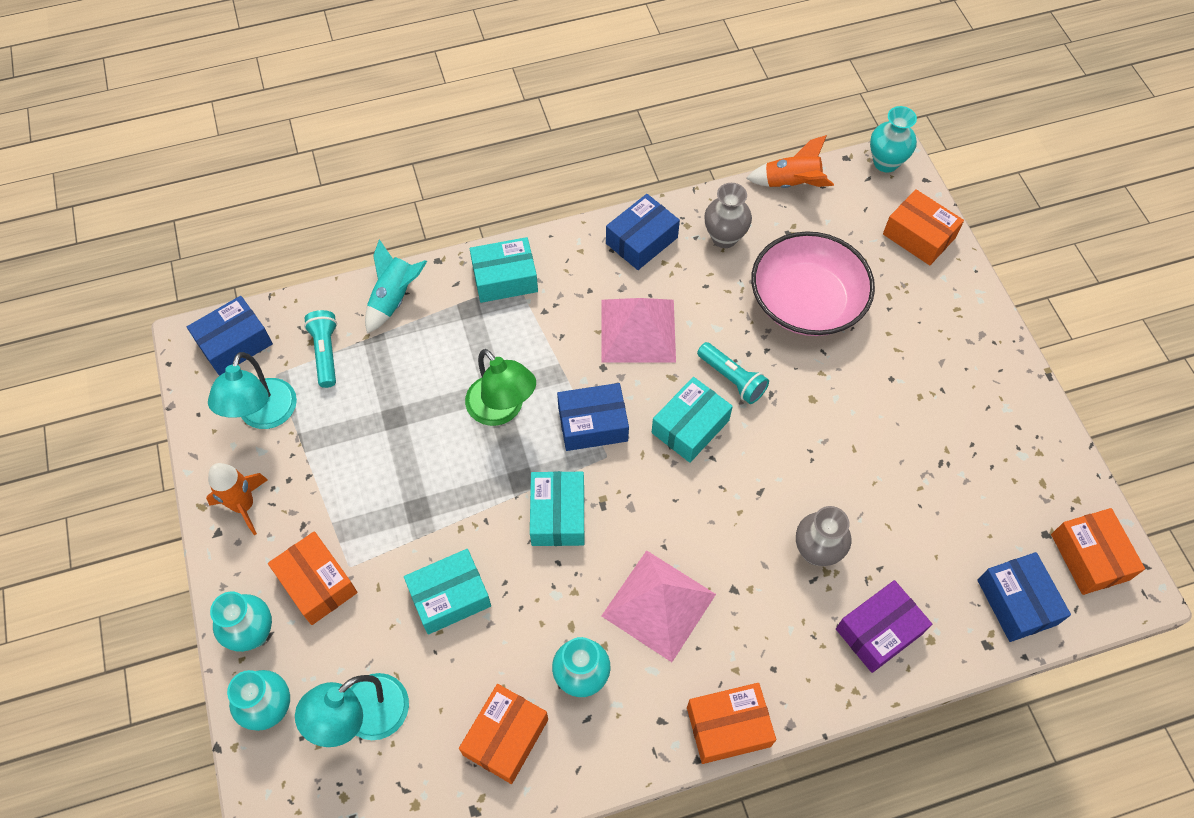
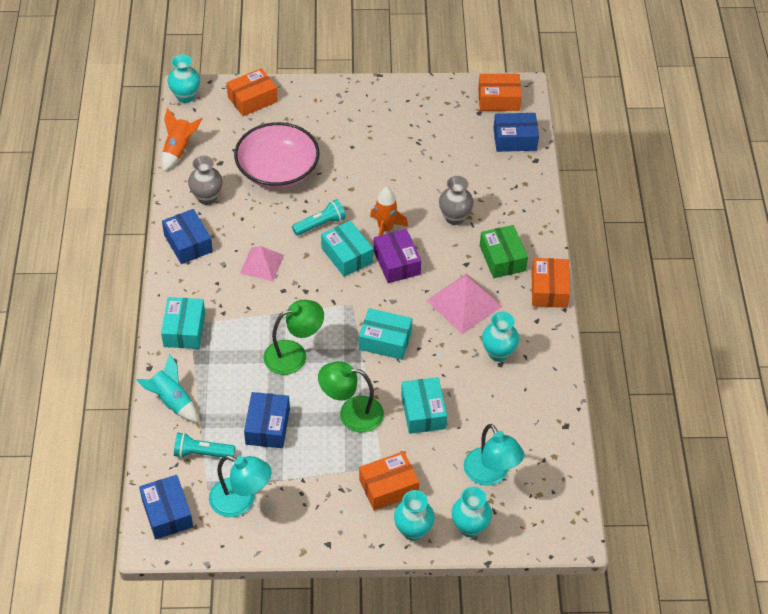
camera: 75 degrees left, 10 degrees down
orange rocket [206,463,268,535] -> orange rocket moved to [370,187,408,236]
orange box [459,684,548,784] -> none
blue box [557,383,629,451] -> blue box moved to [244,392,290,448]
pink pyramid [601,298,676,363] -> pink pyramid [240,246,284,281], size x0.66
purple box [836,580,932,673] -> purple box moved to [374,229,421,283]
none -> green lamp [318,361,384,432]
none -> green box [480,225,528,278]

